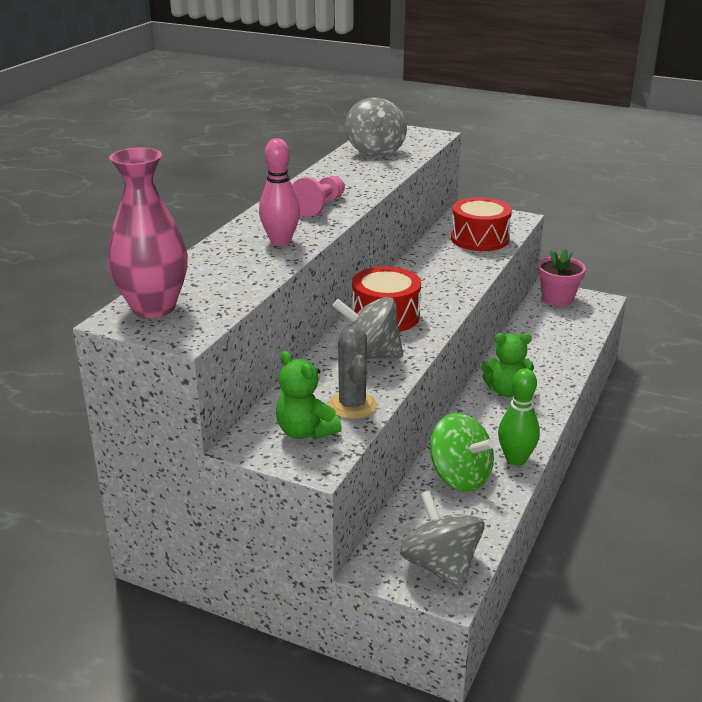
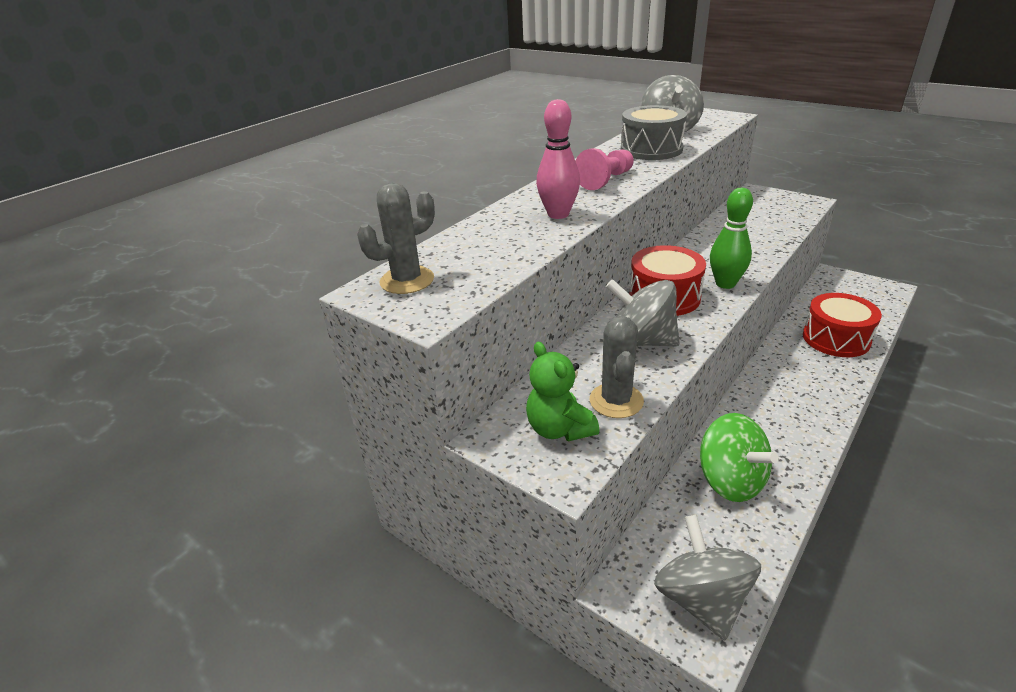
camera: 15 degrees right, 5 degrees up
pink vase [107,147,188,318] -> grey cactus [357,183,435,294]
red drum [451,197,512,251] -> red drum moved to [803,293,882,357]
green teddy bear [481,333,534,397] -> none
green bowling pin [498,368,540,466] -> green bowling pin moved to [710,188,753,289]
pink flower pot [538,249,586,307] -> none
none -> grey drum [621,105,687,160]

